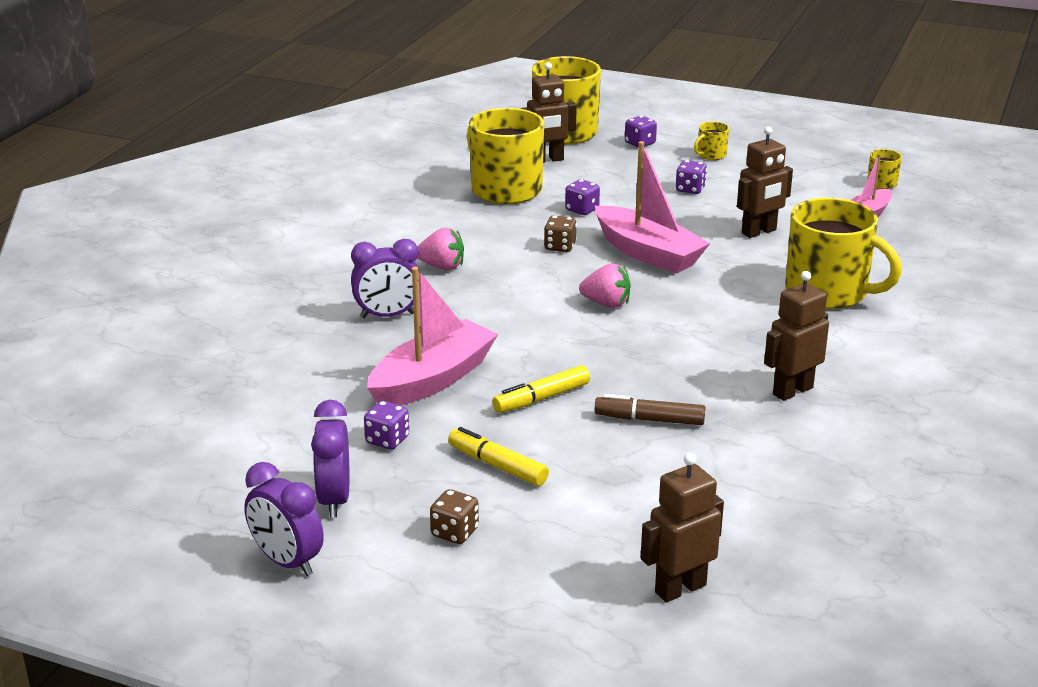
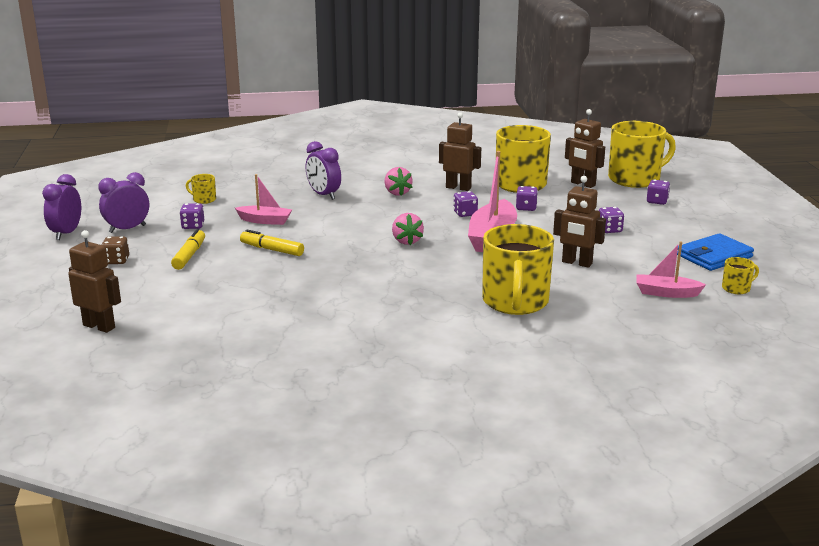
camera: 60 degrees right, 5 degrees down
pink boat [367,267,498,406] -> pink boat [235,174,292,225], size x0.58
brown dice [544,216,577,252] -> purple dice [453,191,478,217]
brown marker [595,394,705,425] -> none
yellow mug [694,122,729,160] -> yellow mug moved to [186,174,216,204]
brown robot [764,271,829,401] -> brown robot moved to [439,112,481,191]
none -> blue wallet [677,233,754,271]

